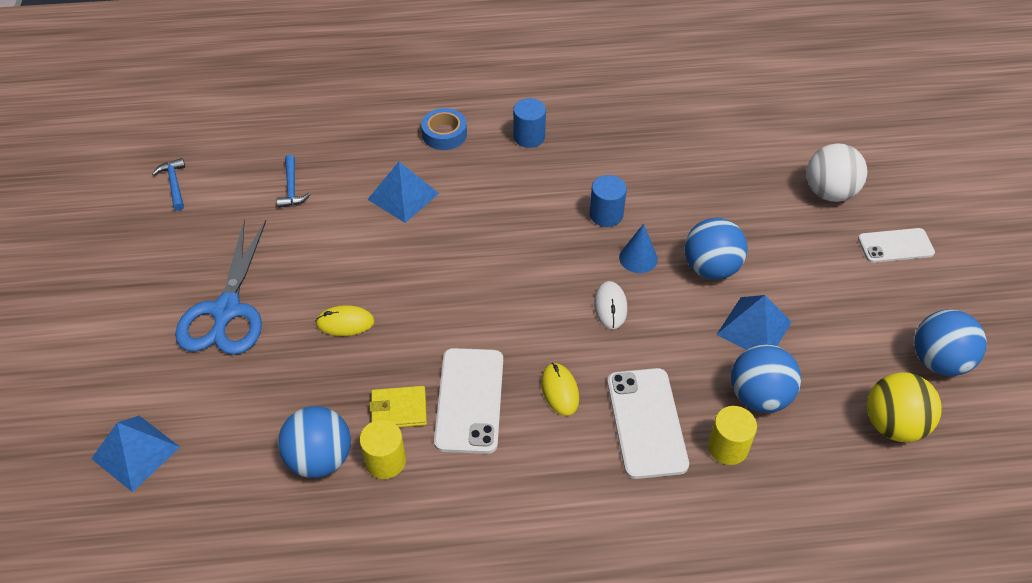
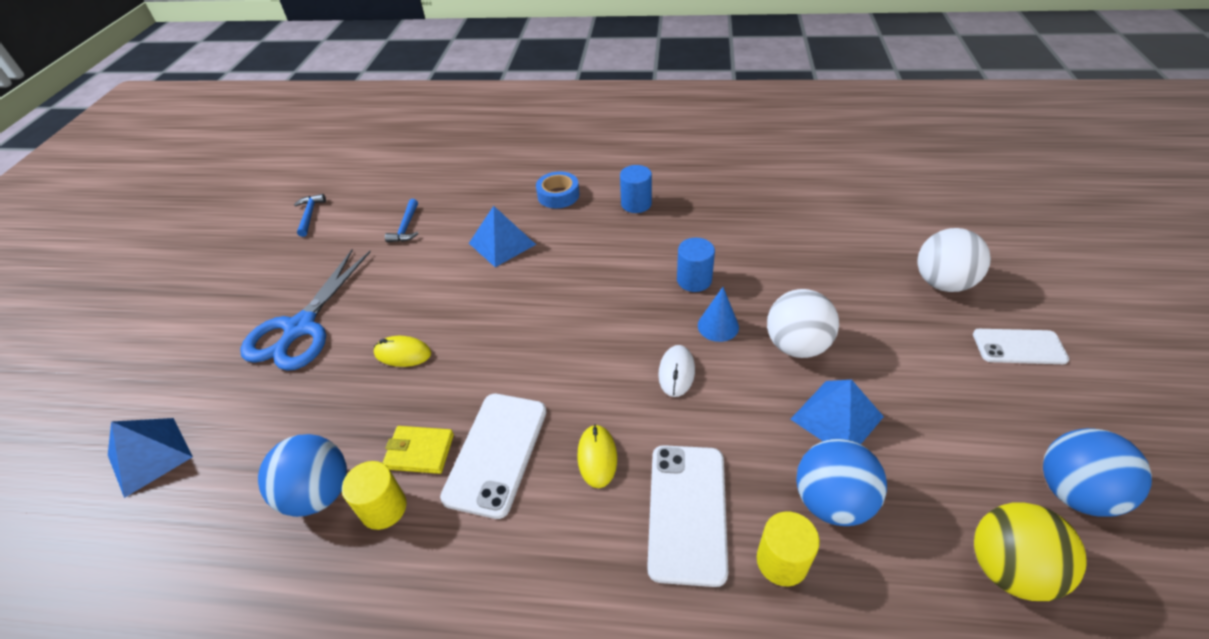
camera: 15 degrees right, 5 degrees down
blue ball [685,218,748,280] -> white ball [767,289,839,358]

